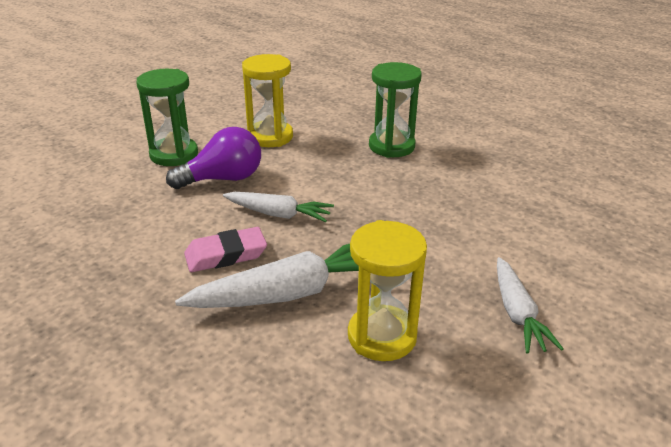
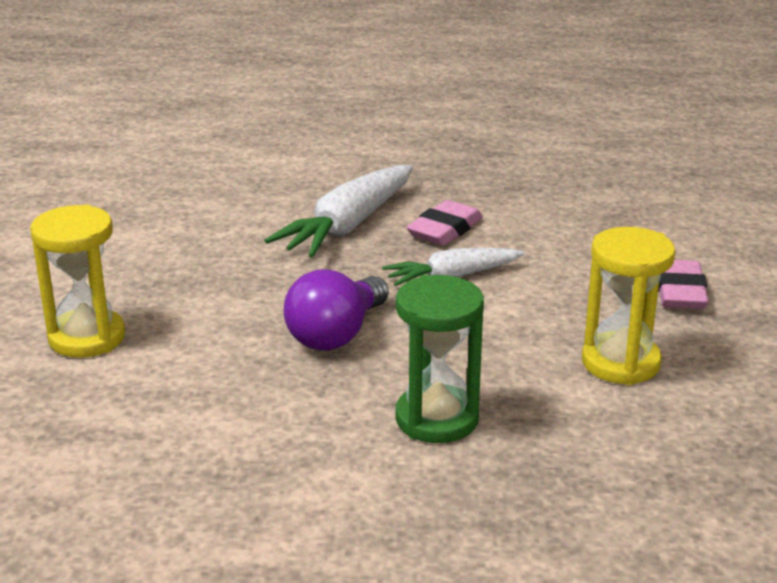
camera: 145 degrees right, 5 degrees down
green hourglass [136,69,198,166] -> pink eraser [658,260,709,309]
purple light bulb [166,127,261,189] -> purple light bulb moved to [284,269,389,351]
yellow hourglass [348,220,427,361] -> yellow hourglass moved to [30,204,125,358]
white carrot [497,257,564,354] -> none

